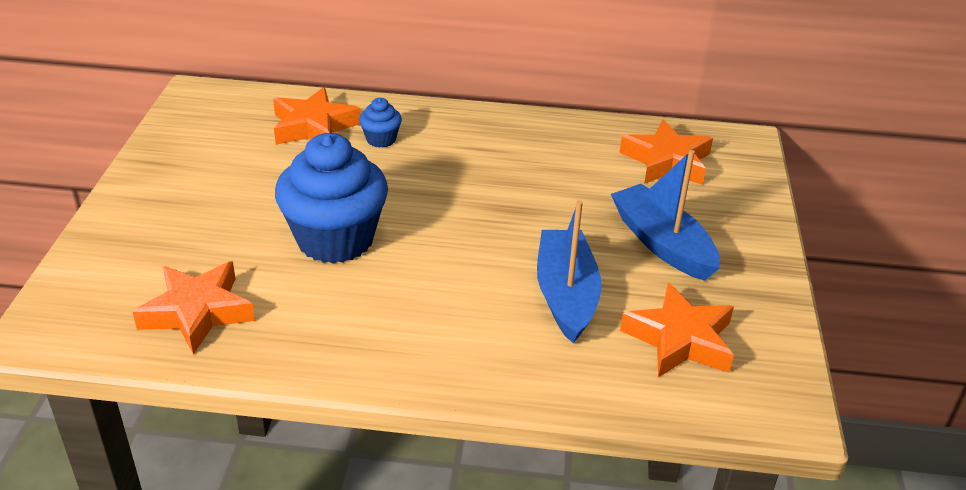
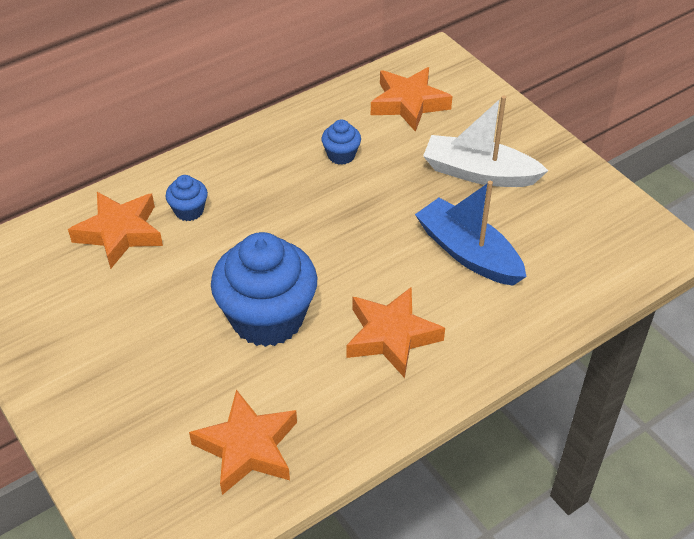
camera: 40 degrees left, 10 degrees up
blue boat [611,150,720,281] -> white boat [423,95,548,187]
orange star [620,283,734,377] -> orange star moved to [347,287,445,378]
none -> blue cupcake [321,119,361,165]

